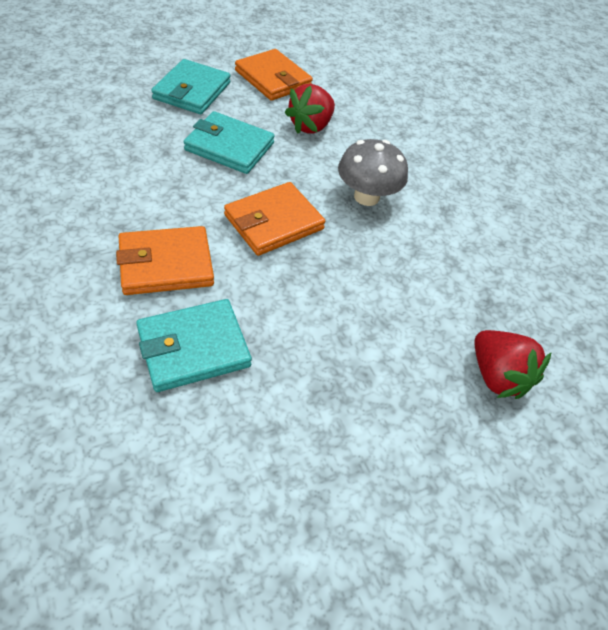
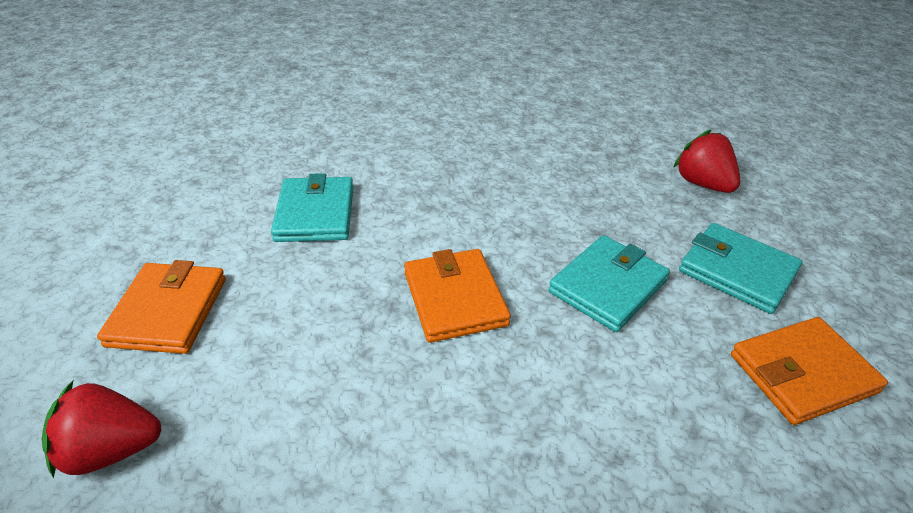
camera: 115 degrees right, 10 degrees down
orange wallet [116,226,214,295] -> orange wallet moved to [97,260,226,354]
red strawberry [285,84,335,134] -> red strawberry moved to [673,129,740,193]
grey mushroom [338,139,408,206] -> none

